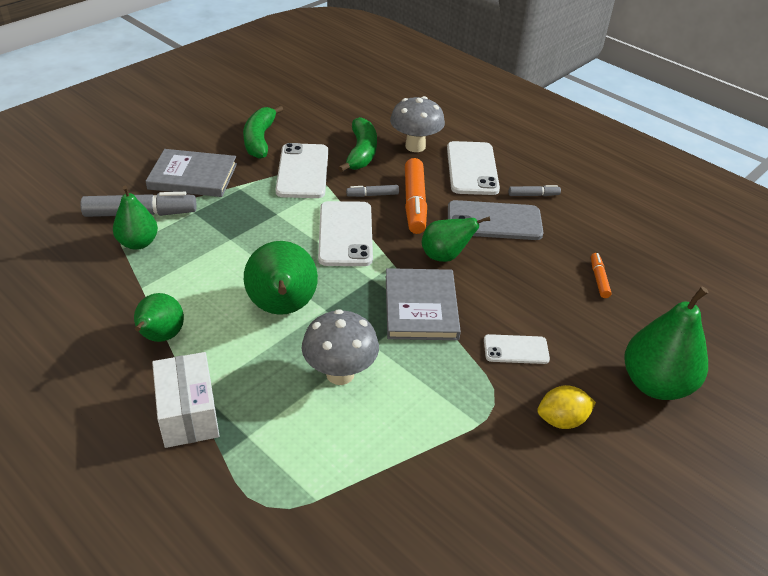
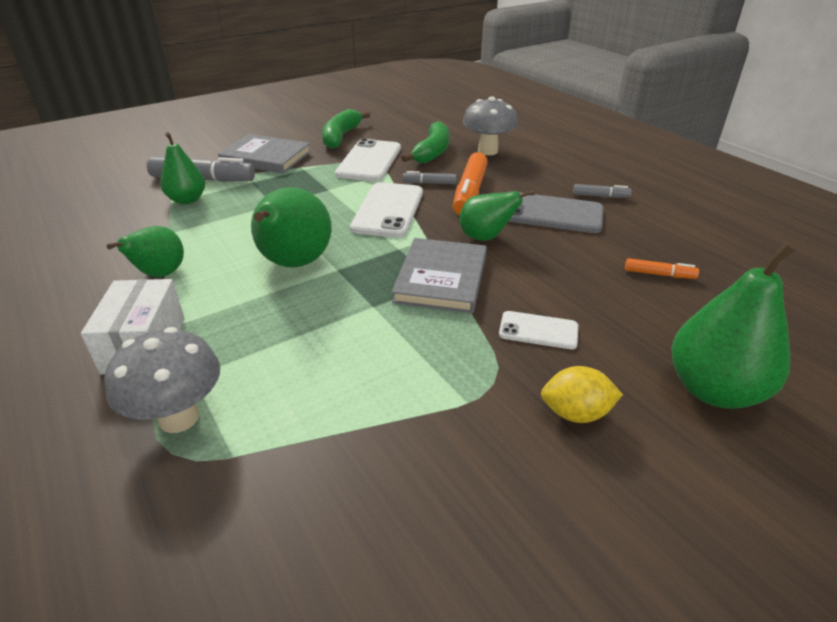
camera: 15 degrees right, 5 degrees down
grey mushroom [302,309,379,385] -> grey mushroom moved to [104,327,220,433]
white phone [447,141,500,195] -> none
orange marker [591,253,611,298] -> orange marker turned 90 degrees clockwise [625,258,699,279]

